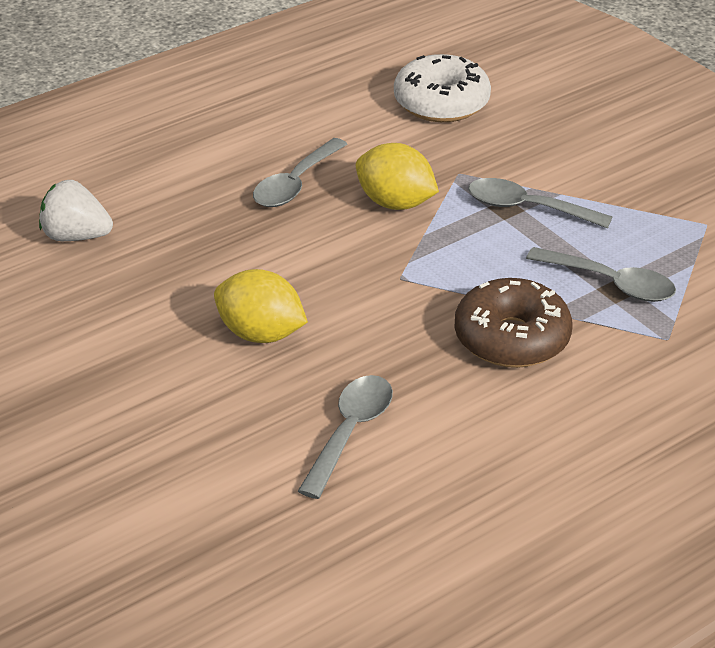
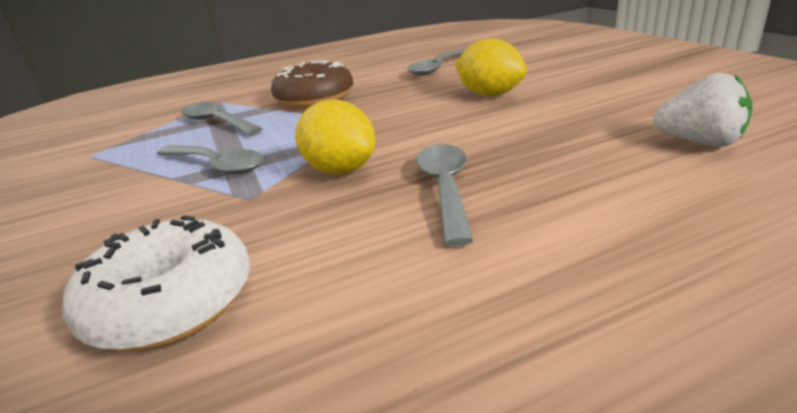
camera: 165 degrees left, 10 degrees down
grey spoon [253,138,348,207] -> grey spoon turned 45 degrees counterclockwise [416,144,473,246]

